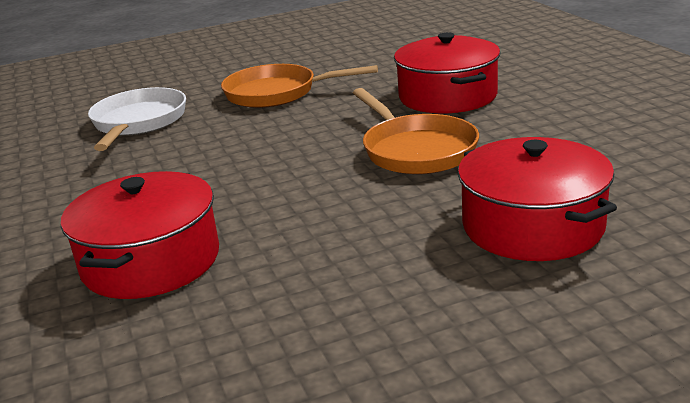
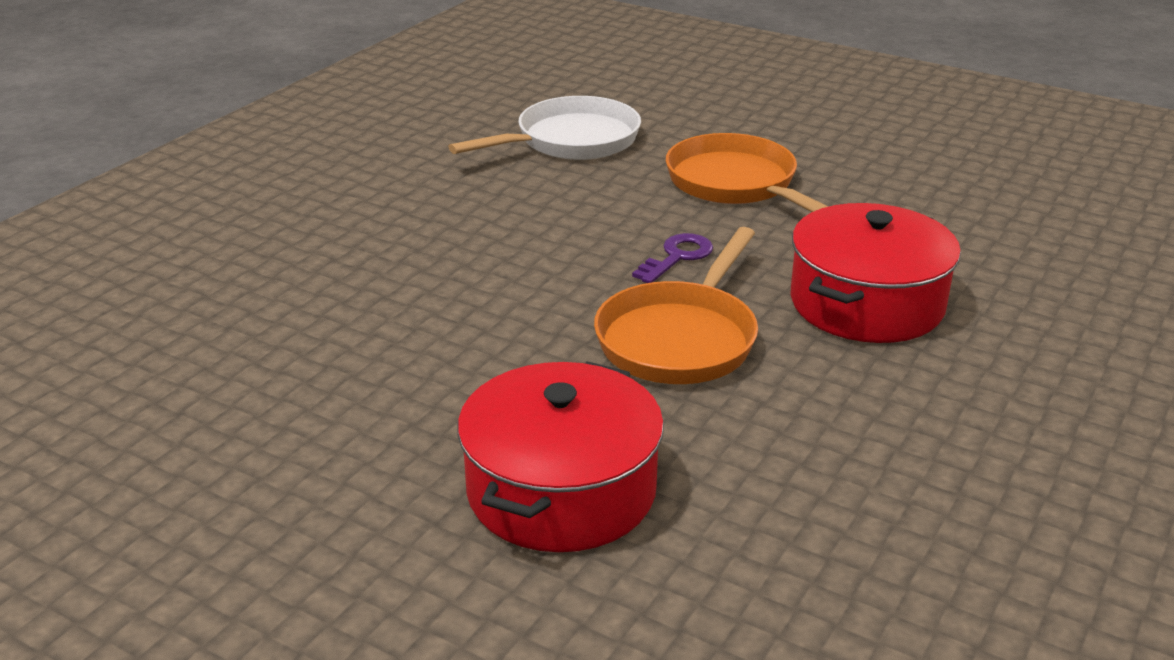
camera: 50 degrees right, 5 degrees up
red pot [61,171,219,299] -> none
none -> purple key [632,233,713,283]

